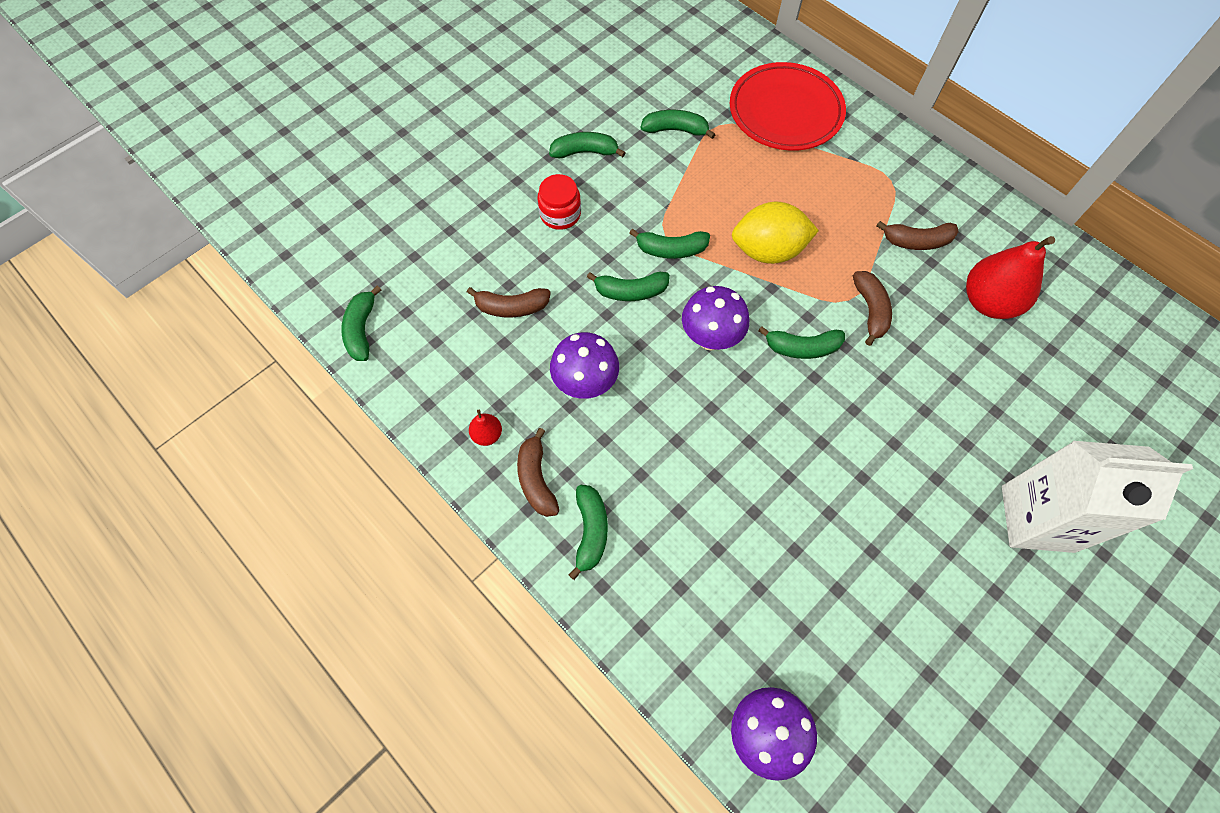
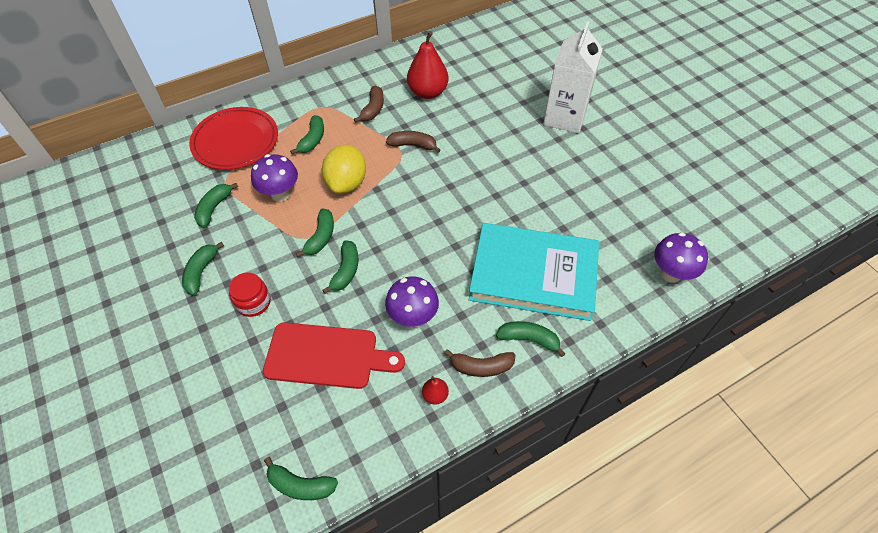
camera: 75 degrees left, 10 degrees down
brown banana [467,287,551,317] -> red cutting board [263,322,405,389]
purple mushroom [682,286,749,351] -> purple mushroom moved to [251,154,298,202]
green banana [759,327,845,359] -> green banana moved to [290,115,324,155]
none -> turquoise book [469,223,599,321]

